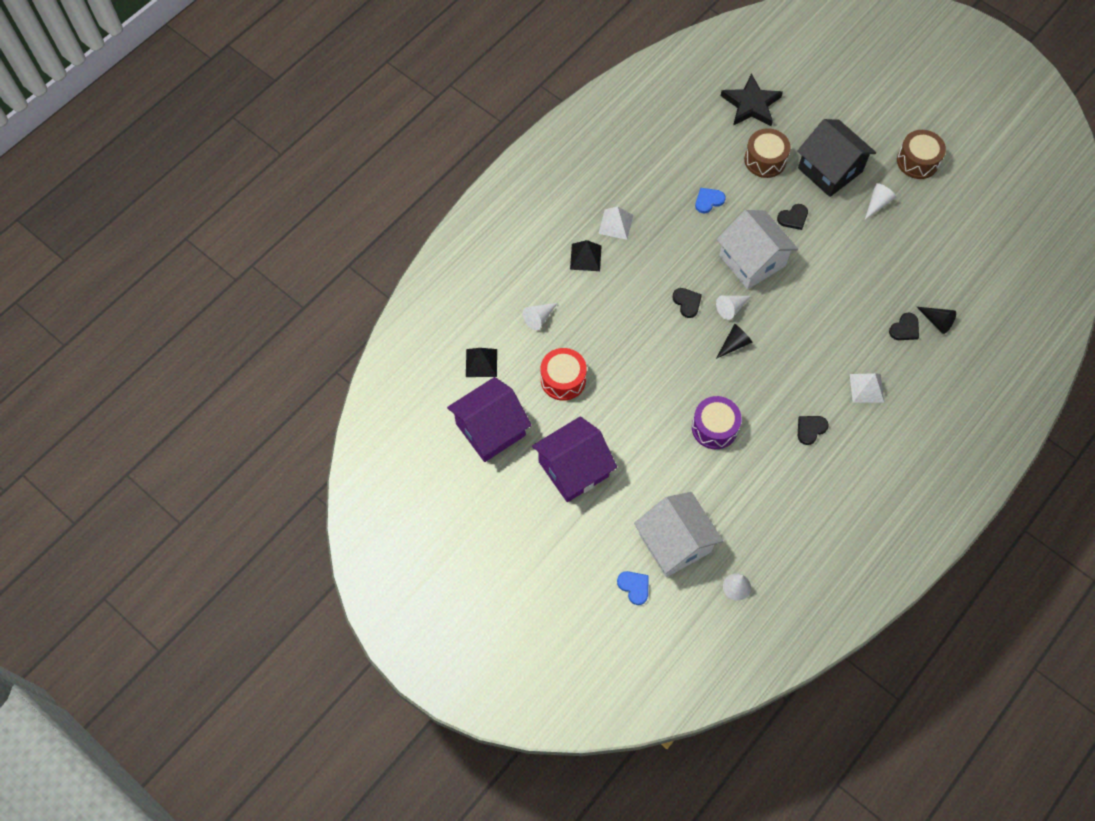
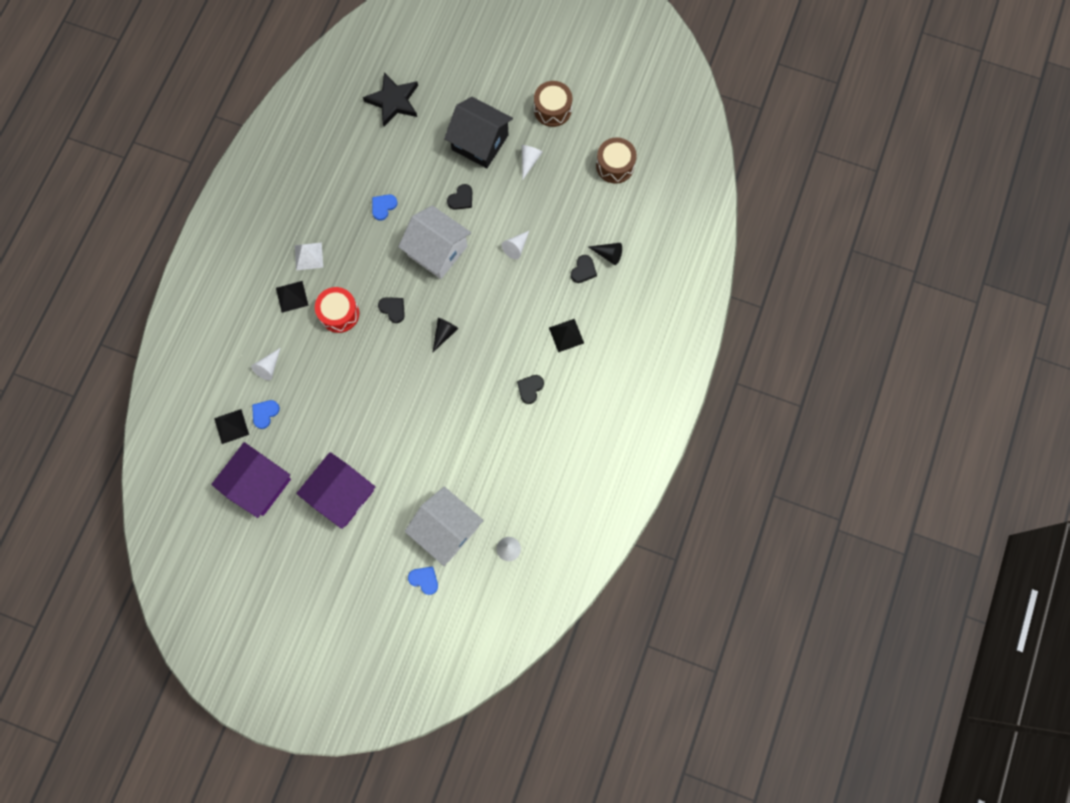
camera: 20 degrees left, 10 degrees up
red drum [541,348,587,401] -> red drum moved to [315,287,359,333]
purple drum [692,396,742,449] -> none
white cone [716,295,751,320] -> white cone moved to [502,231,529,259]
brown drum [744,128,790,178] -> brown drum moved to [596,137,637,184]
white pyramid [850,373,884,403] -> black pyramid [549,319,584,352]
none -> blue heart [252,400,280,429]

